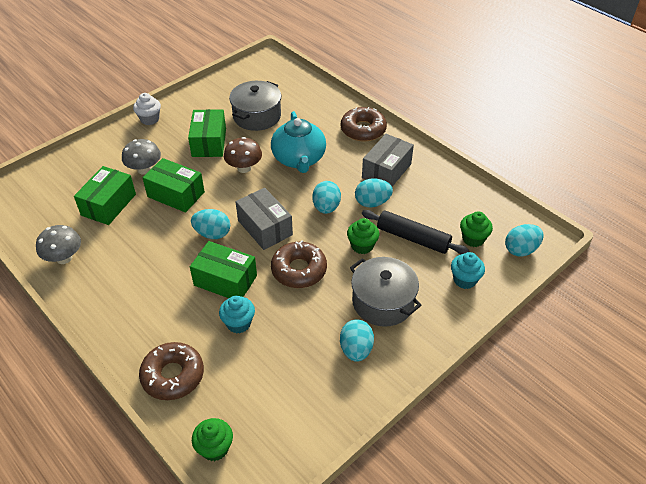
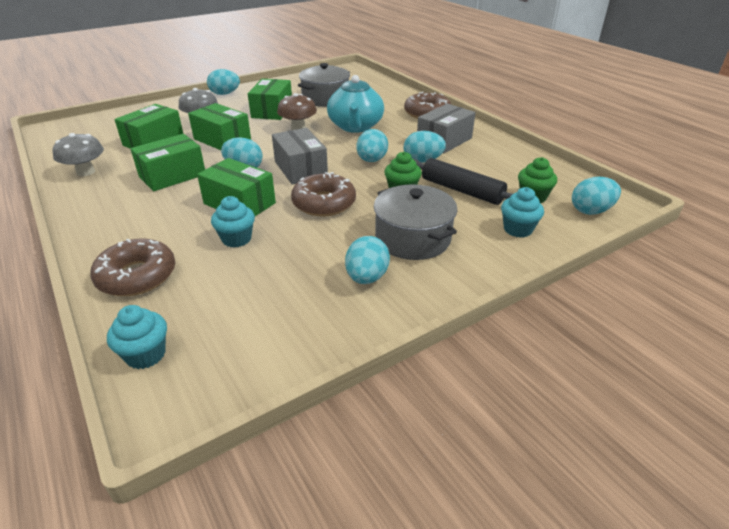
camera: 10 degrees right, 10 degrees down
white cupcake [133,93,161,125] -> turquoise egg [207,69,240,95]
green cupcake [192,418,233,461] -> turquoise cupcake [107,305,167,369]
none -> green box [130,134,205,191]

